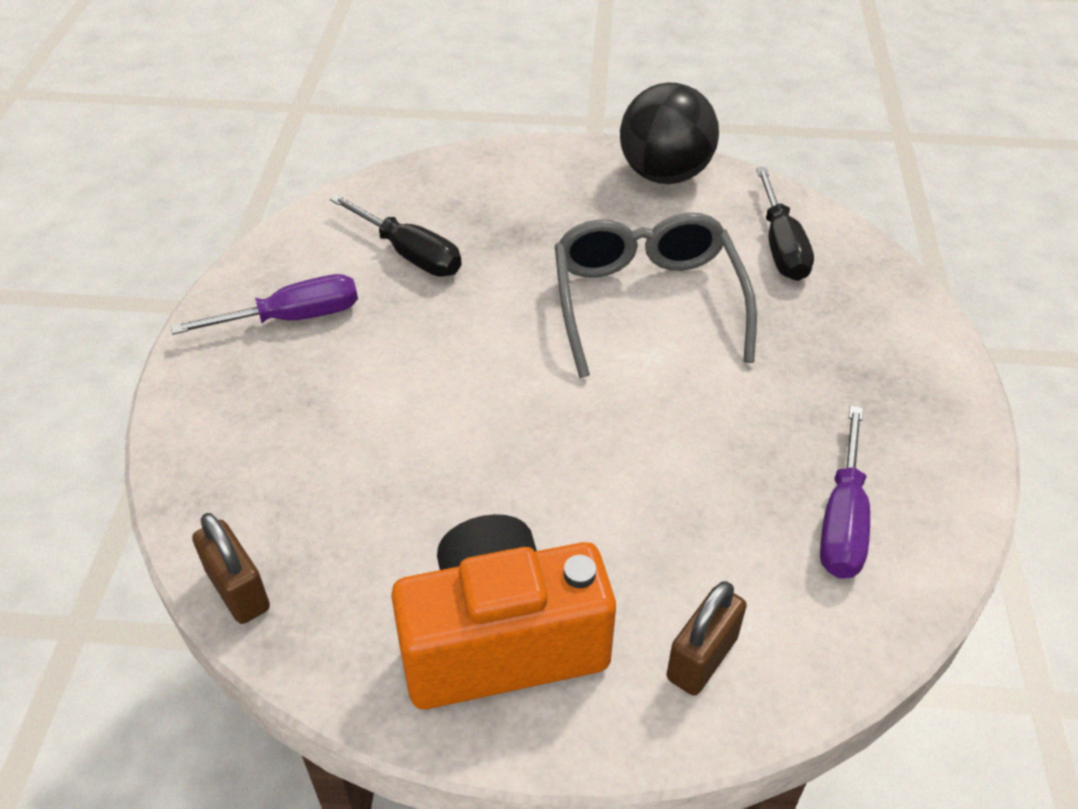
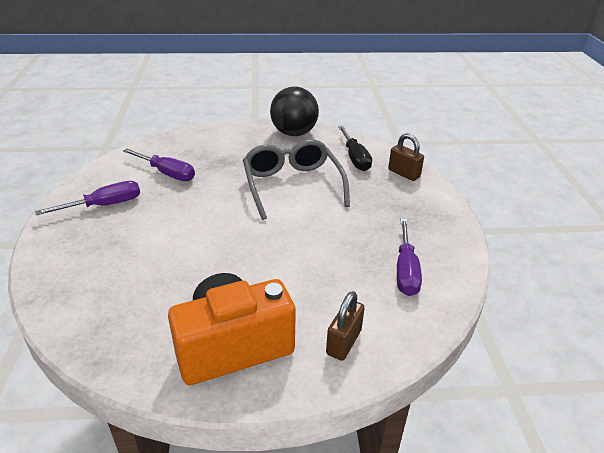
camera: 10 degrees left, 10 degrees down
brown padlock [192,513,270,624] -> brown padlock moved to [388,133,424,181]
black screwdriver [330,194,462,277] -> purple screwdriver [123,149,195,181]

